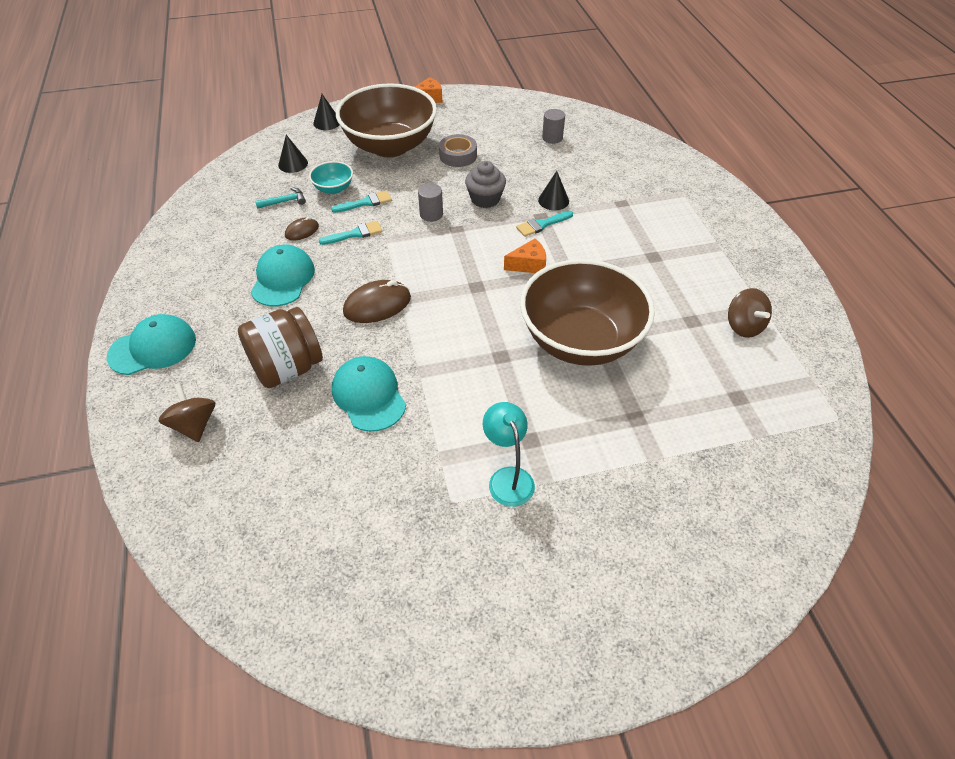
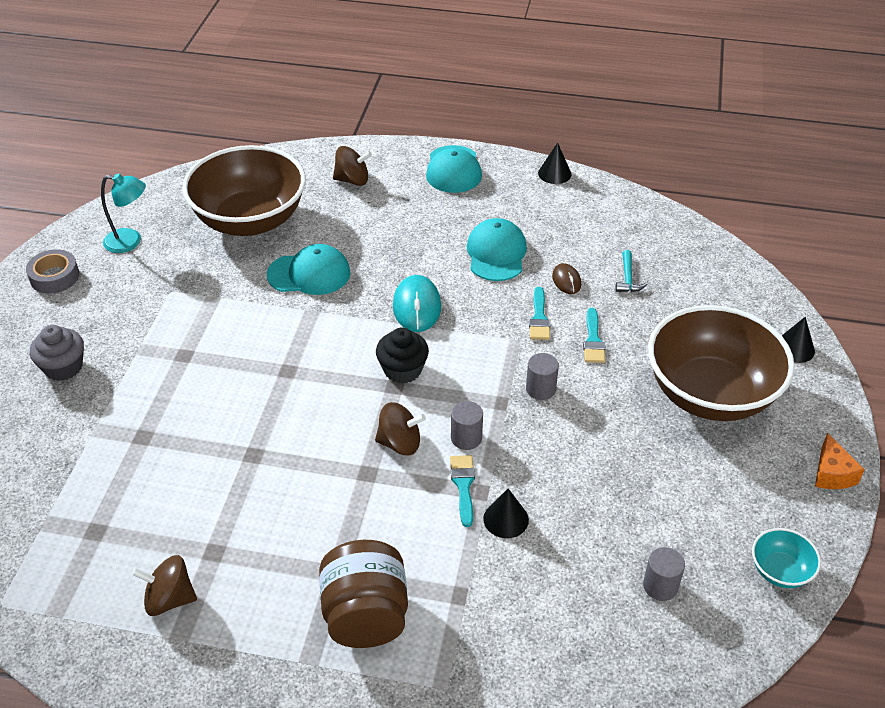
camera: 115 degrees right, 5 degrees down
brown jar [238,307,323,388] -> brown jar moved to [319,540,408,648]
turquoise cap [251,245,315,306] -> turquoise cap turned 120 degrees counterclockwise [467,218,527,281]
black cone [278,135,308,173] -> black cone moved to [538,142,572,184]
turquoise bowl [309,161,353,194] -> turquoise bowl moved to [752,528,821,588]
brown mouse [343,280,411,323] -> turquoise mouse [393,275,441,332]
grey tape [439,134,477,167] -> grey tape moved to [26,249,80,294]
grey cupcake [465,161,506,208] -> grey cupcake moved to [30,325,84,381]
turquoise lamp [483,402,535,507] -> turquoise lamp moved to [101,173,146,253]
orange cheese [504,239,546,273] -> brown spinning top [375,402,426,455]
brown bowl [520,259,655,366] -> brown bowl moved to [182,145,306,236]
none -> black cupcake [376,328,429,384]
none -> grey cylinder [451,401,483,450]

